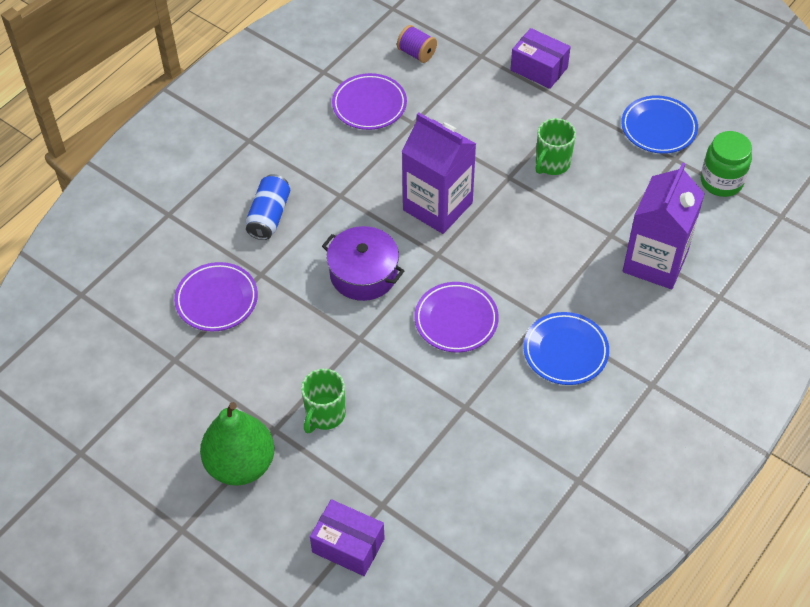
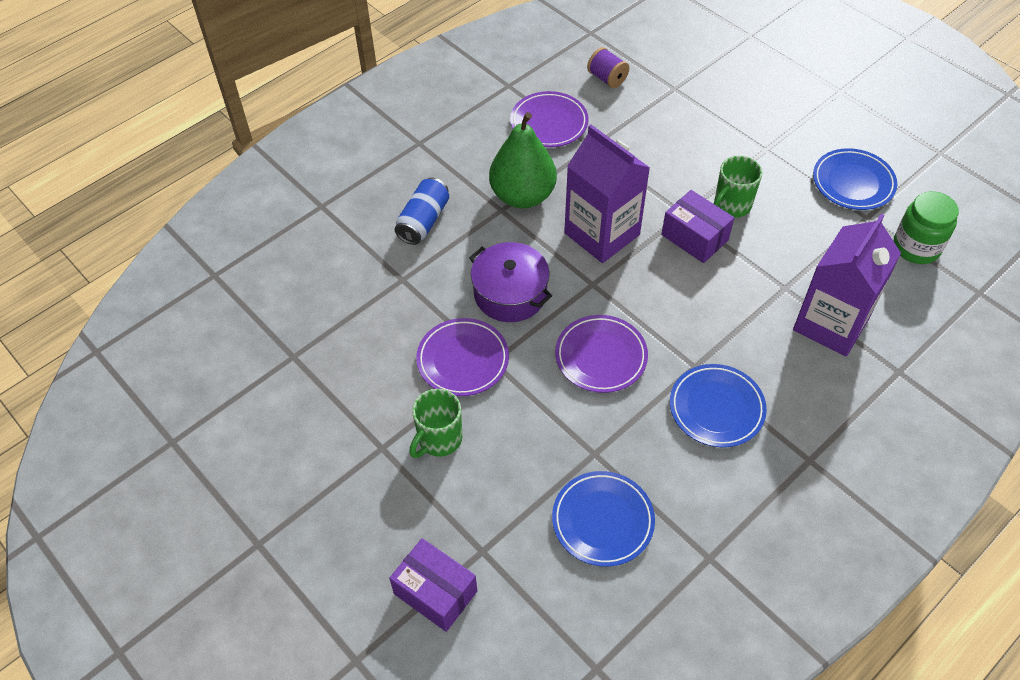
camera: 10 degrees right, 0 degrees up
purple plate [174,262,258,331] -> purple plate moved to [416,318,509,396]
green pear [200,402,274,486] -> green pear moved to [489,112,557,208]
purple box [510,28,571,89] -> purple box moved to [661,190,734,263]
none -> blue plate [552,471,655,567]

